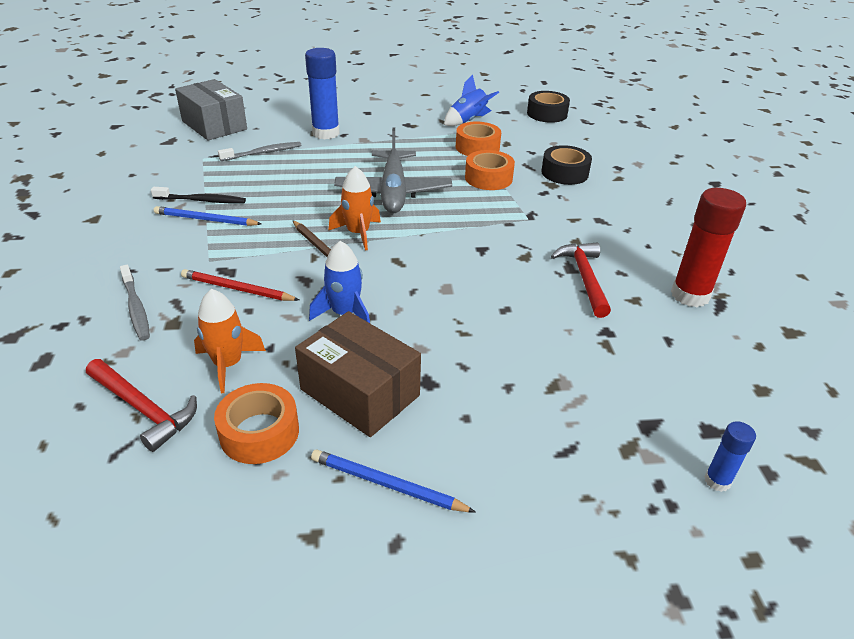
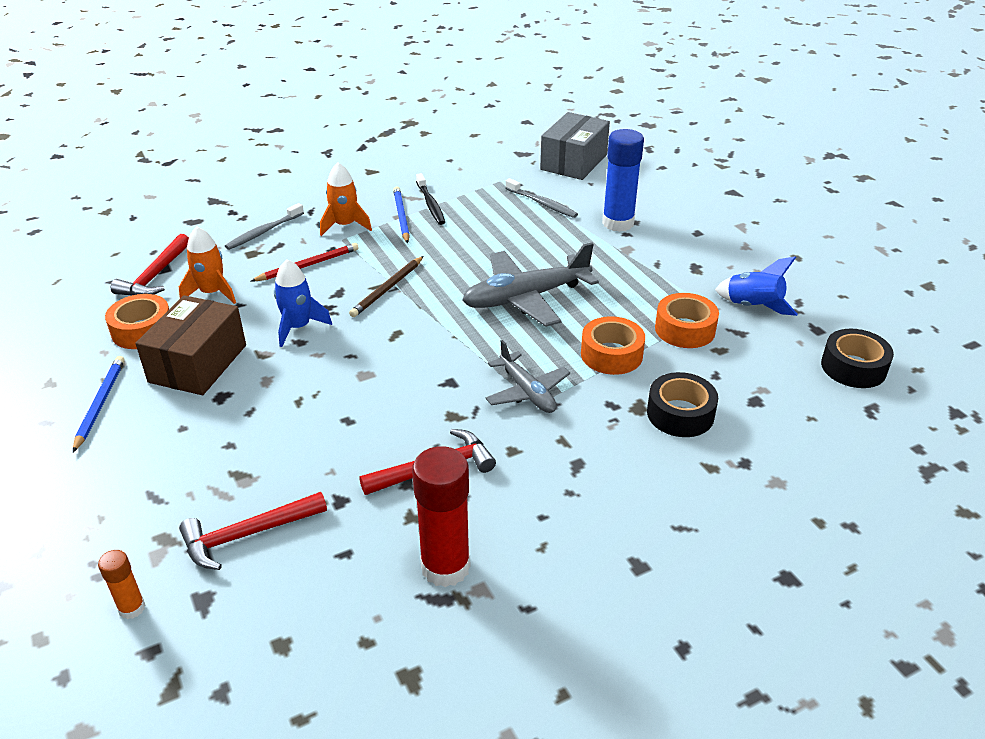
camera: 70 degrees right, 0 degrees up
red pencil [181,269,299,301] -> red pencil turned 60 degrees clockwise [251,243,359,281]
orange rocket [328,166,381,251] -> orange rocket moved to [320,163,372,236]
blue glue stick [704,421,756,492] -> orange glue stick [98,550,145,619]
none -> red hammer [179,492,327,570]
none -> grey plane [485,340,570,413]

